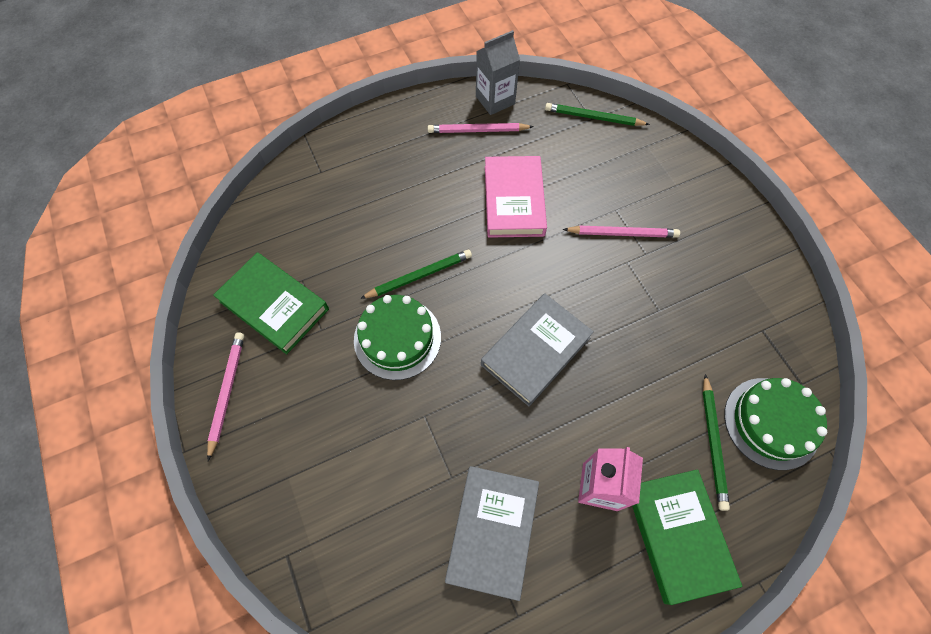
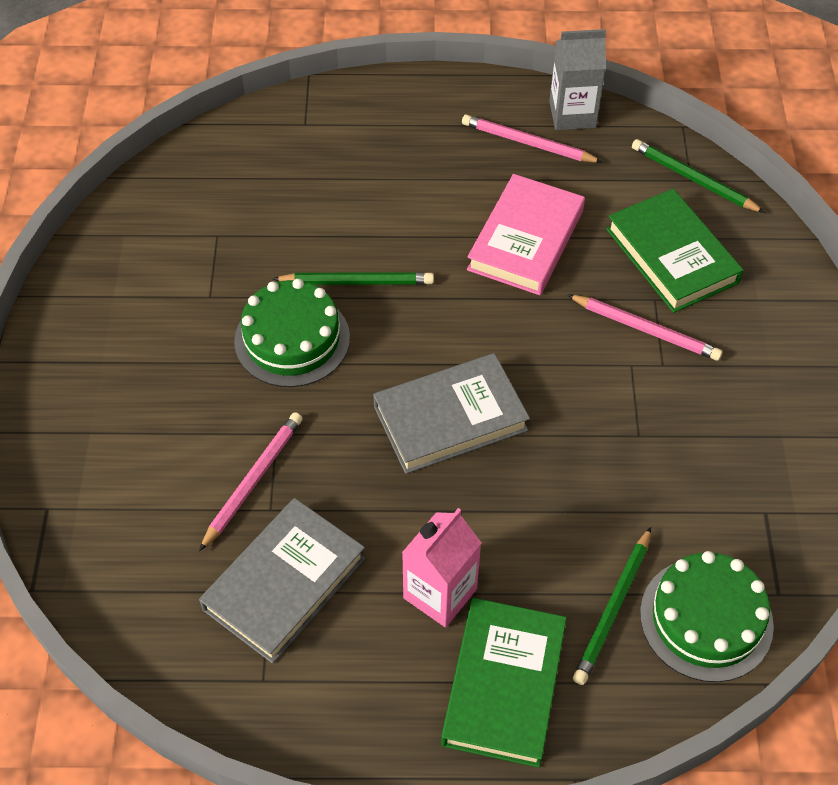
camera: 25 degrees right, 10 degrees down
pink pencil [207,332,244,461] -> pink pencil moved to [199,412,303,551]
green book [213,252,329,354] -> green book moved to [606,189,743,313]

